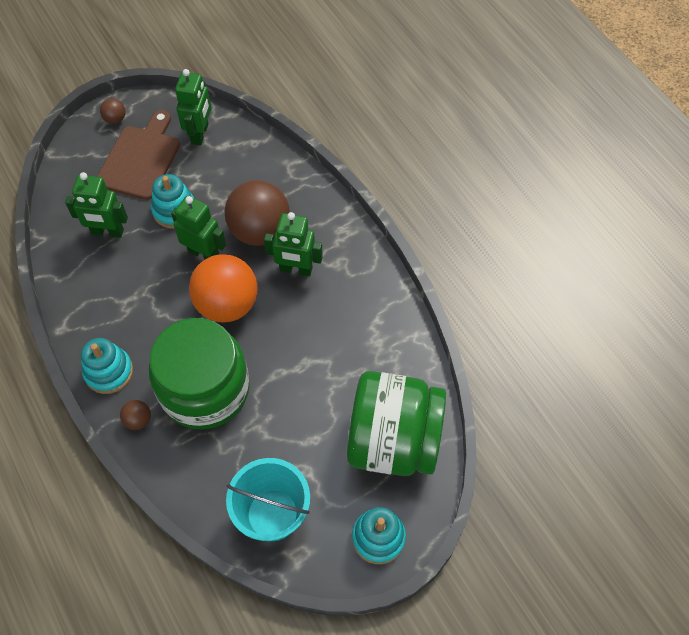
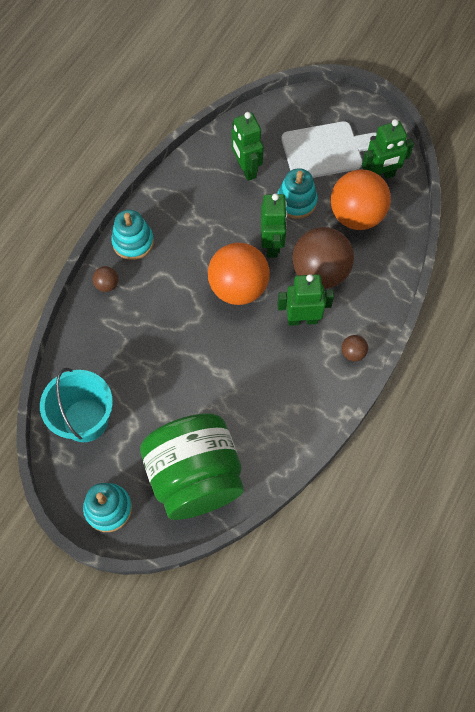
camera: 60 degrees right, 5 degrees up
brown cutting board [97,110,180,200] -> white cutting board [281,121,377,178]
brown ball [100,98,126,124] -> brown ball moved to [341,335,368,362]
green jar [149,318,250,430] -> none
green robot [264,212,323,276] -> green robot turned 105 degrees clockwise [277,274,334,326]
none -> orange ball [331,170,391,230]

